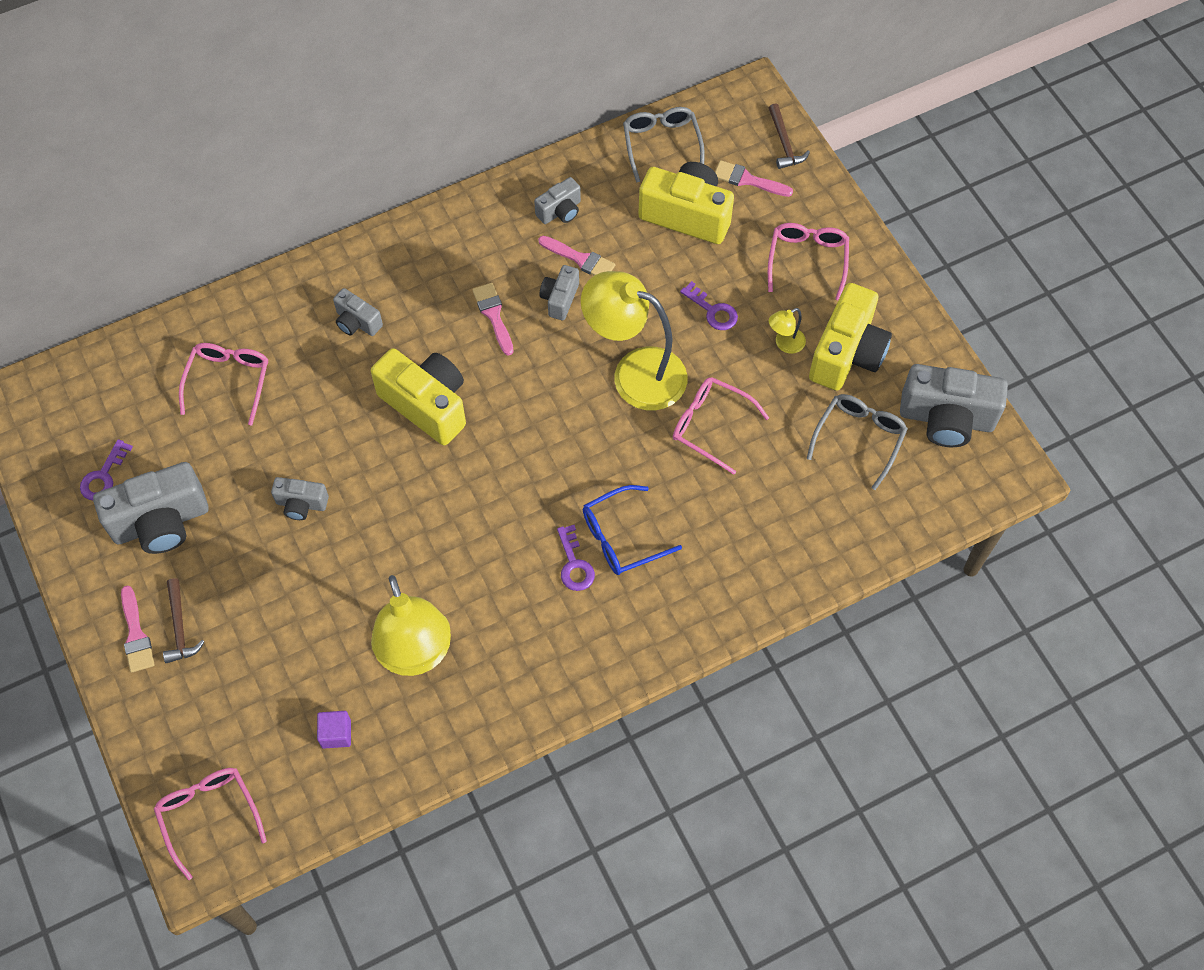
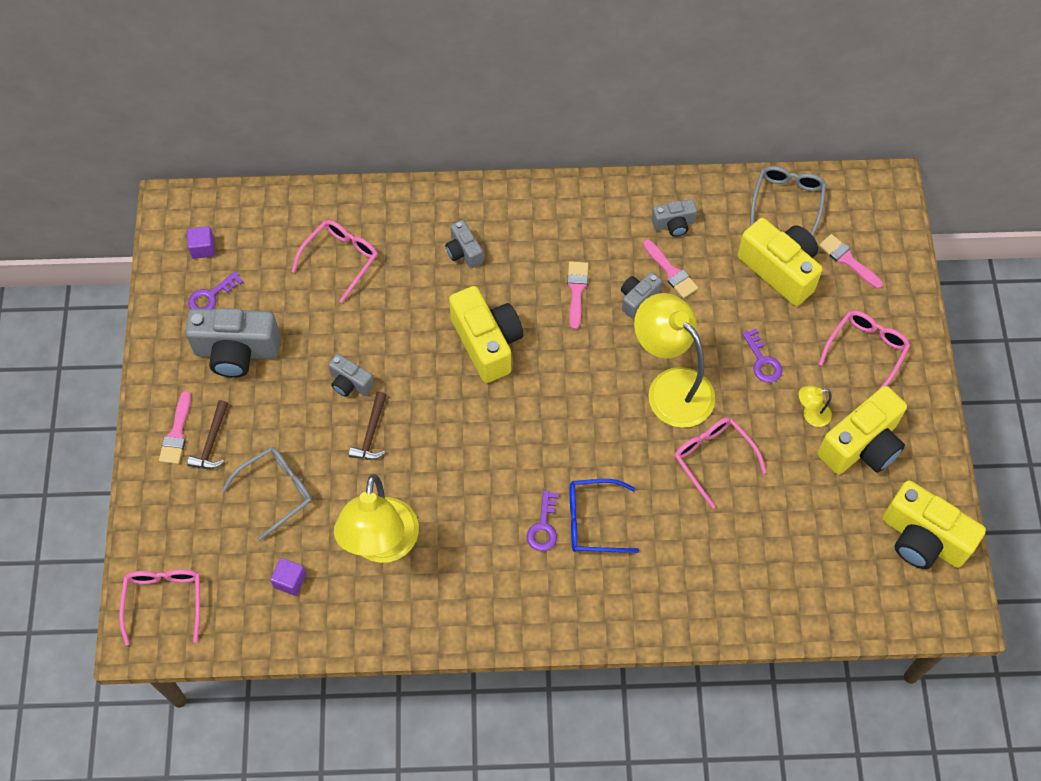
camera: 25 degrees right, 0 degrees up
brown hammer [769,104,810,169] -> brown hammer moved to [349,391,387,460]
grey glasses [807,394,908,490] -> grey glasses moved to [222,447,312,541]
grey camera [900,364,1008,447] -> yellow camera [883,480,986,569]
none -> purple cube [187,226,215,259]

